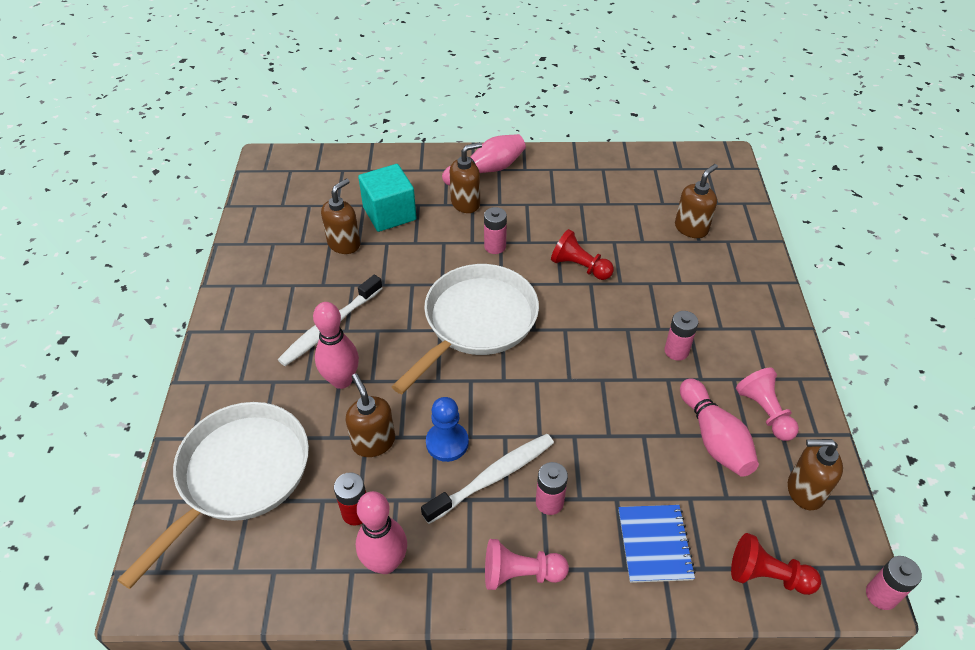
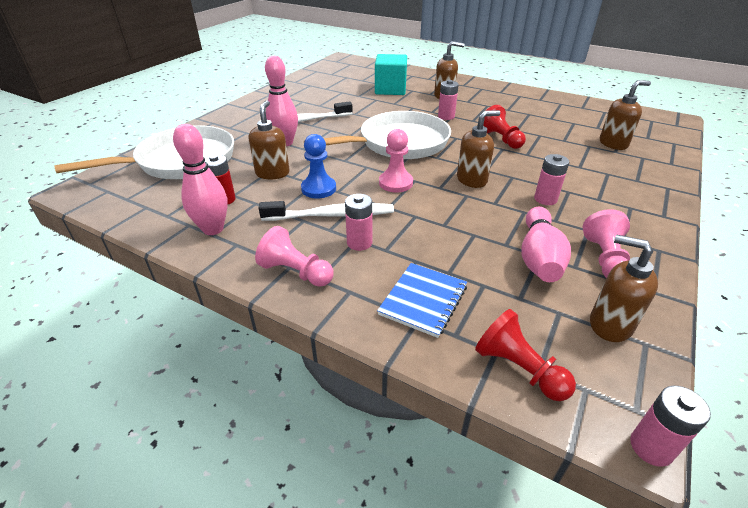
camera: 30 degrees right, 10 degrees down
brown soap dispenser [321,178,360,254] -> brown soap dispenser moved to [457,110,500,188]
pink bowling pin [442,134,526,185] -> none
none -> pink pawn [379,129,413,192]

